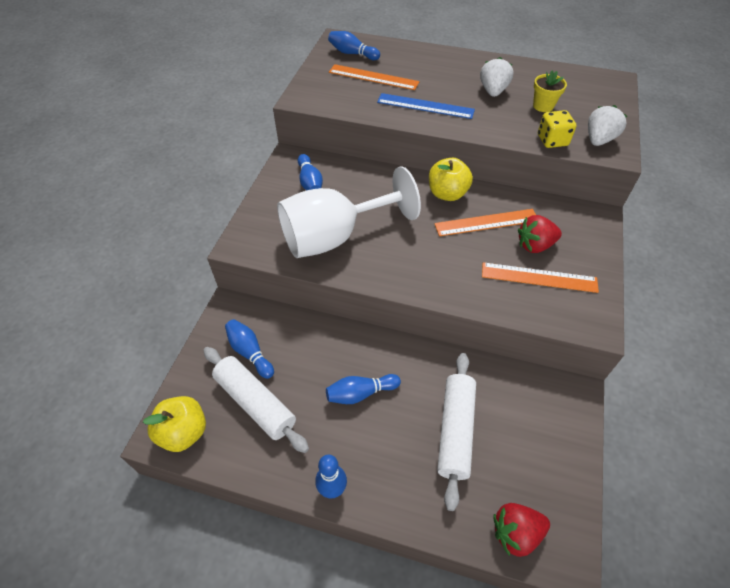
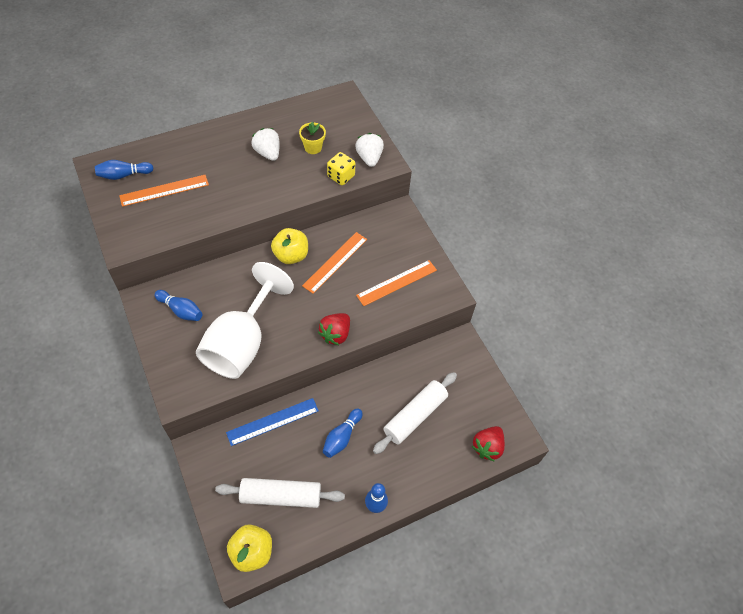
camera: 45 degrees left, 5 degrees up
blue bowling pin [225,319,274,379] -> none
blue ruler [377,93,475,119] -> blue ruler moved to [226,398,319,446]
white rolling pin [437,353,476,511] -> white rolling pin turned 75 degrees clockwise [373,372,457,454]
red strawberry [518,215,562,253] -> red strawberry moved to [318,313,350,345]

